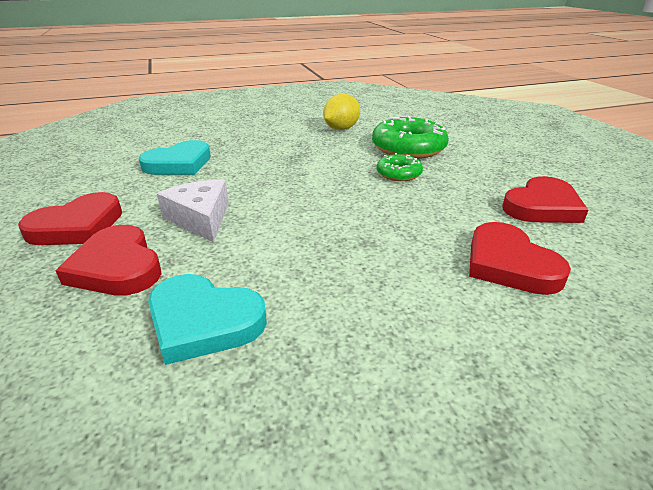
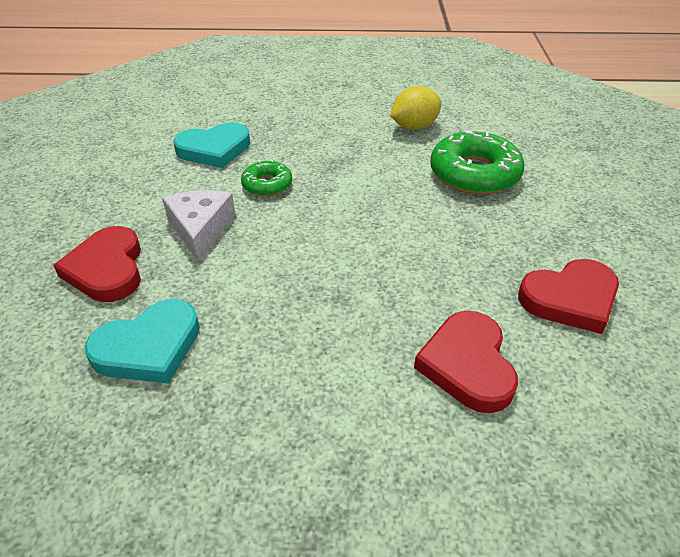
camera: 20 degrees right, 10 degrees up
red heart [18,192,122,245] -> none
turquoise heart [148,274,267,365] -> turquoise heart turned 75 degrees counterclockwise [85,299,200,384]
green donut [376,153,423,181] -> green donut moved to [241,160,292,196]

